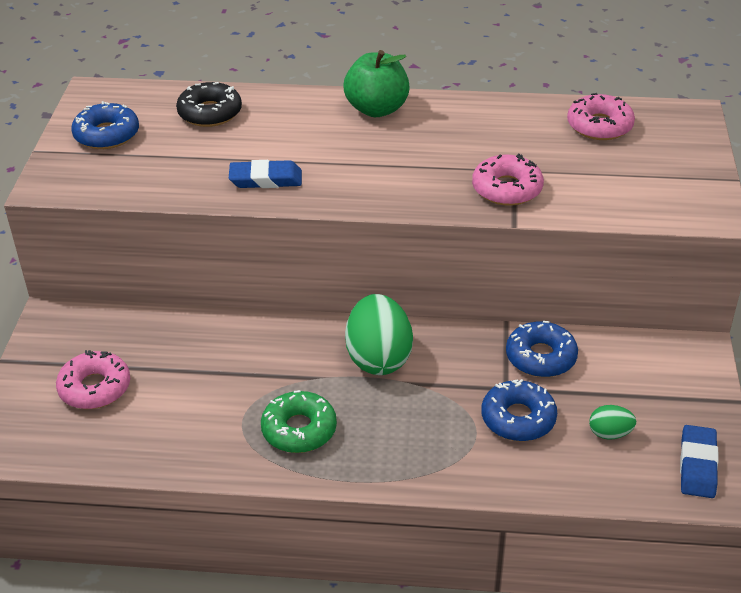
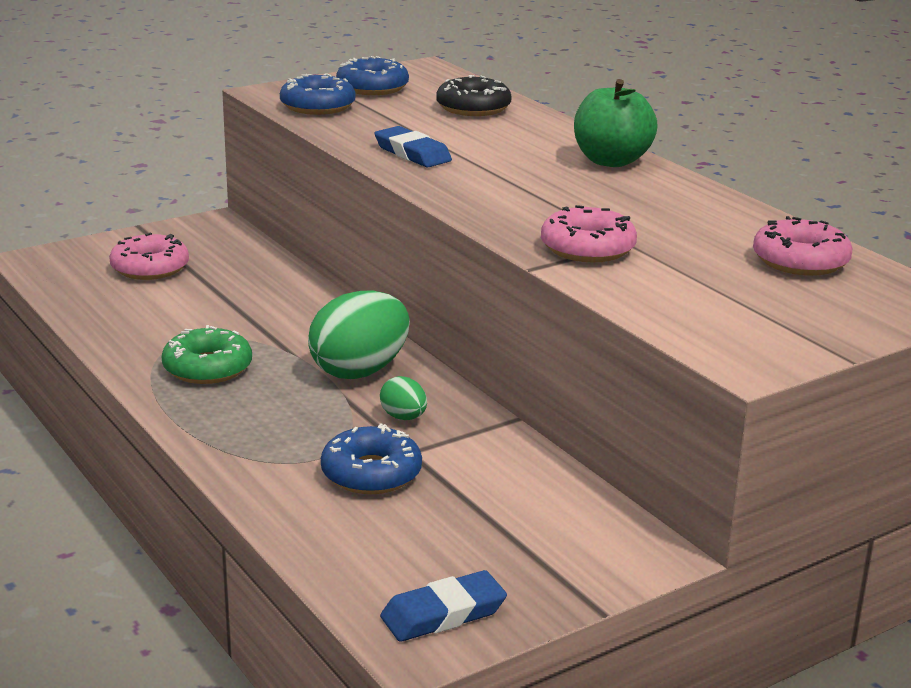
camera: 50 degrees right, 15 degrees down
blue donut [506,321,578,377] -> blue donut moved to [280,73,355,115]
green egg [589,405,636,439] -> green egg moved to [380,376,427,420]

